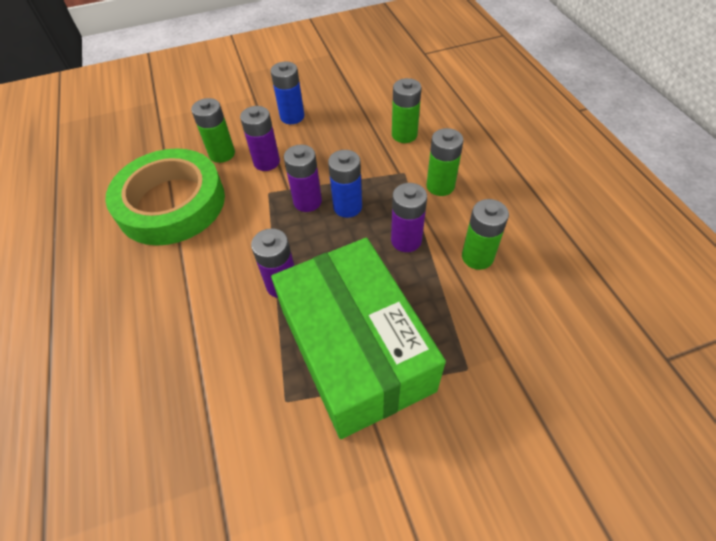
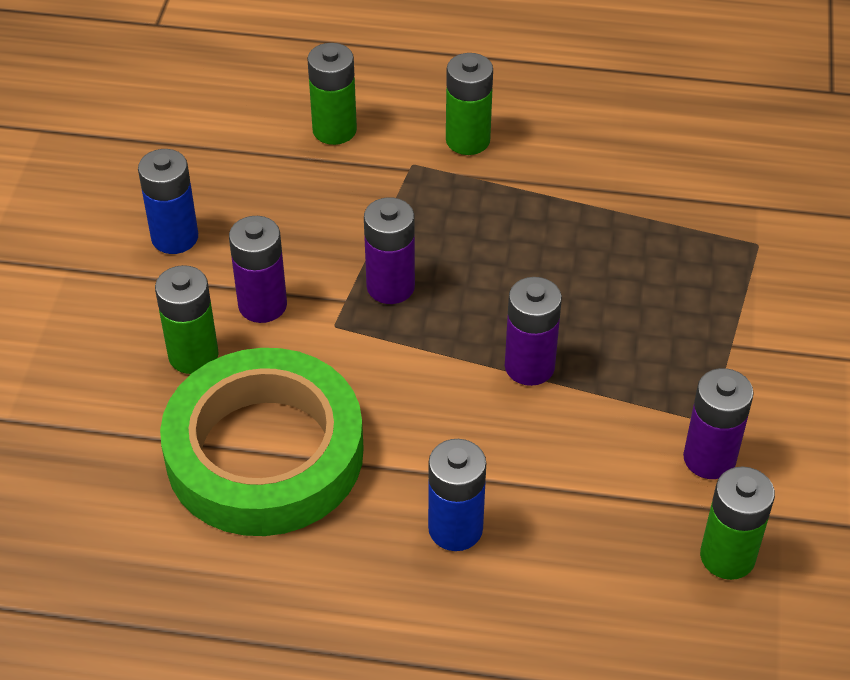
camera: 65 degrees left, 5 degrees down
green box [271,238,446,439] -> none
blue battery [328,150,362,218] -> blue battery moved to [428,439,486,551]
purple battery [391,183,427,252] -> purple battery moved to [683,368,754,479]
green battery [462,199,509,270] -> green battery moved to [700,467,775,580]

